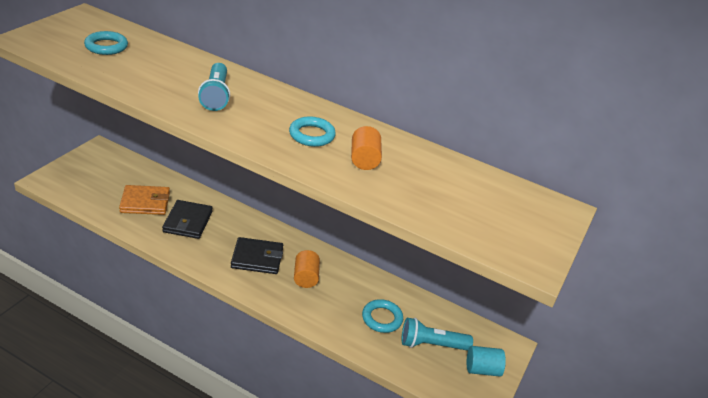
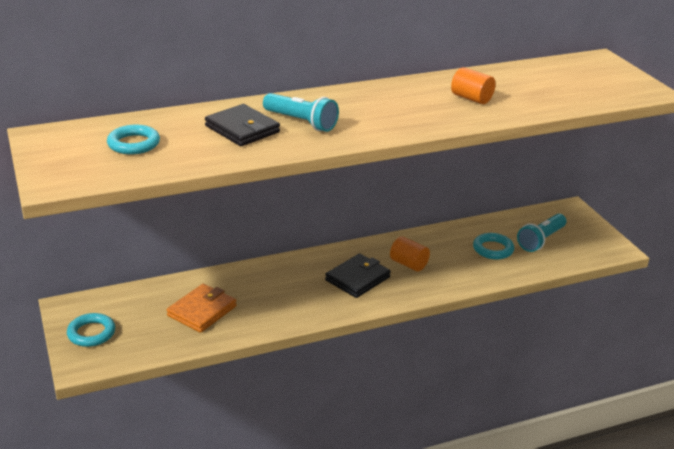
camera: 45 degrees left, 5 degrees down
black wallet [162,200,213,239] -> black wallet moved to [205,104,280,146]
turquoise ring [289,117,336,147] -> turquoise ring moved to [67,313,115,347]
turquoise cylinder [467,346,506,377] -> none

